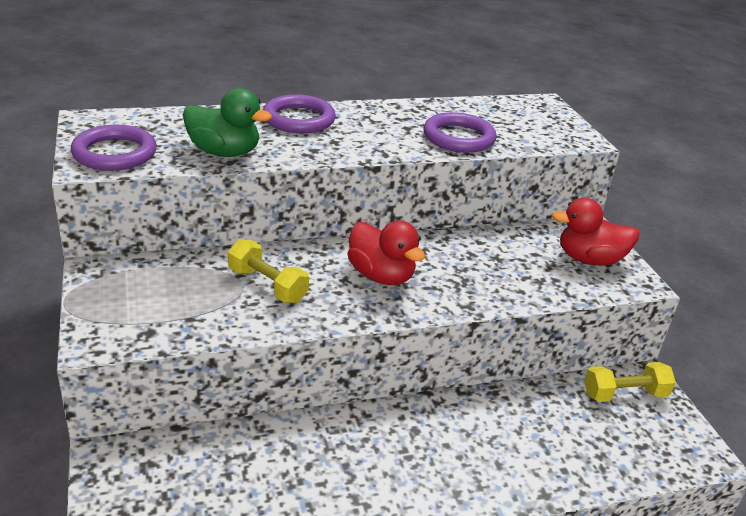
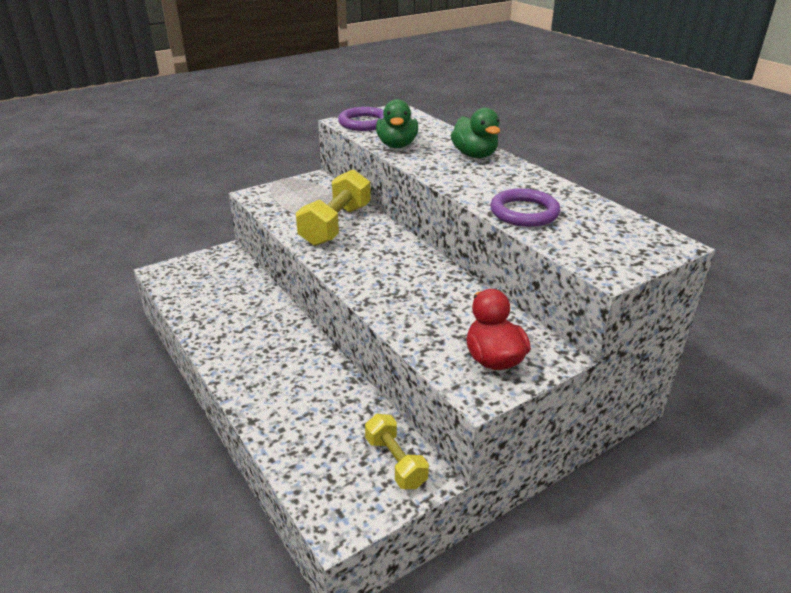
camera: 75 degrees right, 0 degrees up
yellow dumbbell [228,239,309,303] -> yellow dumbbell [296,169,371,246], size x1.65
purple ring [263,94,336,133] -> green duck [451,108,500,158]
red duck [347,220,425,285] -> none

